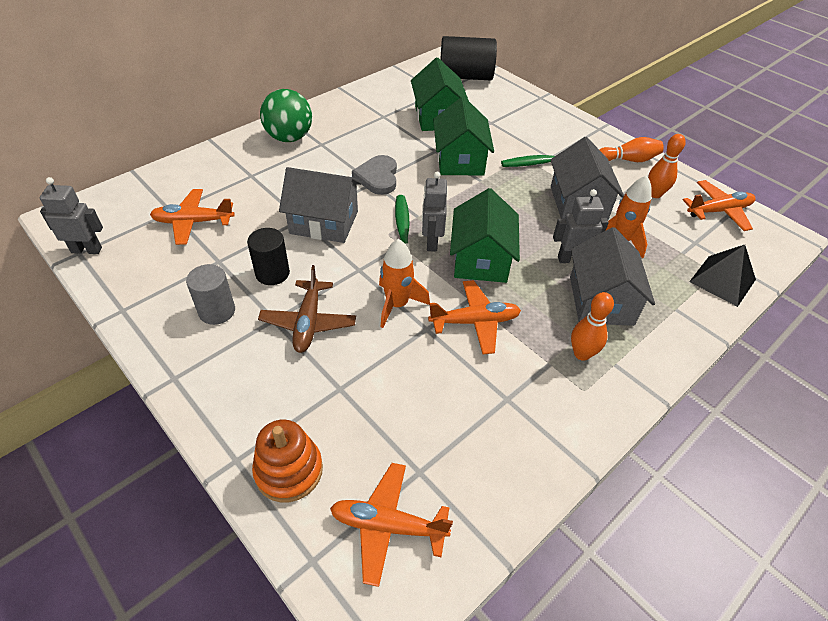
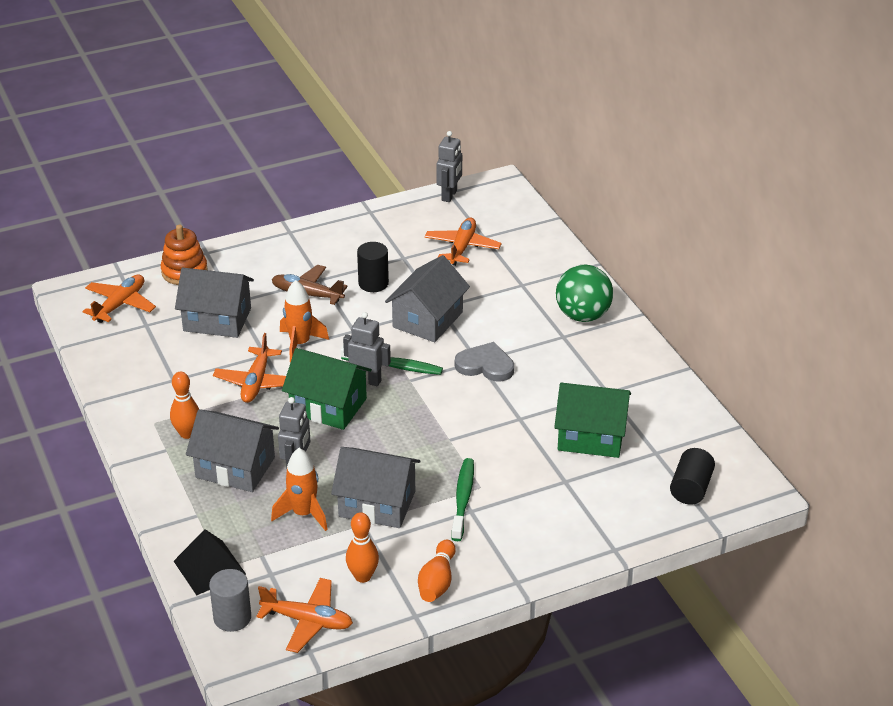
camera: 110 degrees right, 10 degrees down
grey cylinder [186,264,235,325] -> grey cylinder moved to [209,569,251,632]
green house [433,97,494,175] -> none
black cylinder [440,36,497,80] -> black cylinder [670,448,715,505], size x0.62
orange plane [683,180,756,231] -> orange plane turned 75 degrees counterclockwise [256,578,353,653]
none -> grey house [175,268,254,338]

